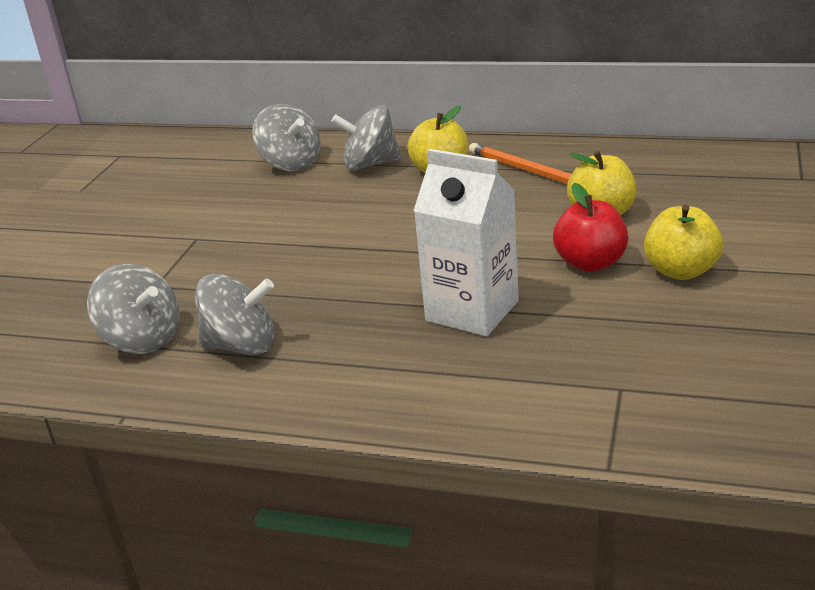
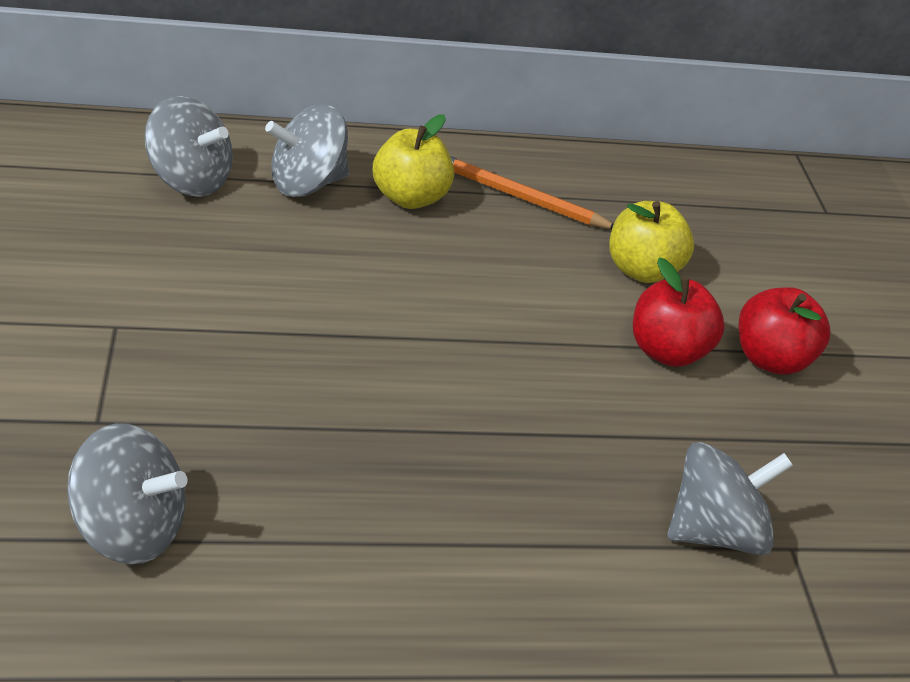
camera: 30 degrees left, 10 degrees up
grey spinning top [195,274,274,355] -> grey spinning top moved to [667,442,793,555]
white carton [414,149,519,336] -> none
yellow apple [644,205,723,280] -> red apple [738,287,830,375]

